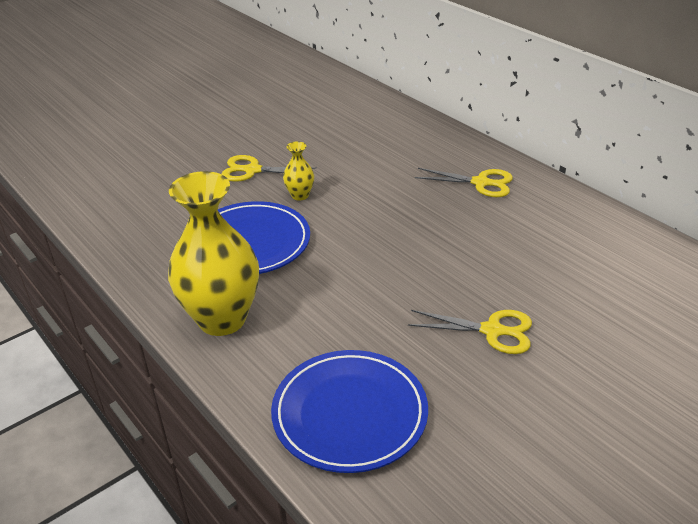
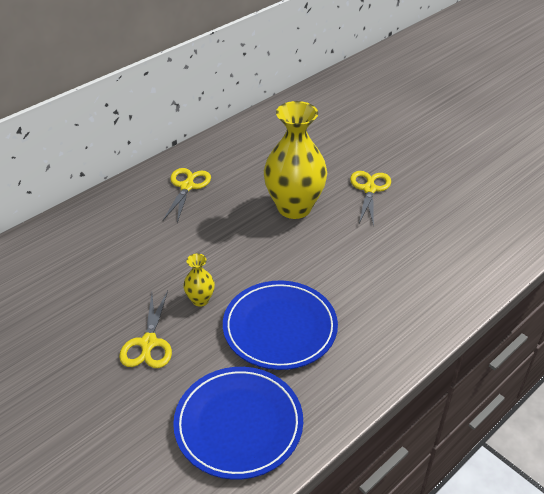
camera: 95 degrees left, 5 degrees up
yellow vase [168,171,259,336] -> yellow vase moved to [264,101,327,219]
blue plate [271,350,428,473] -> blue plate moved to [173,367,303,480]

